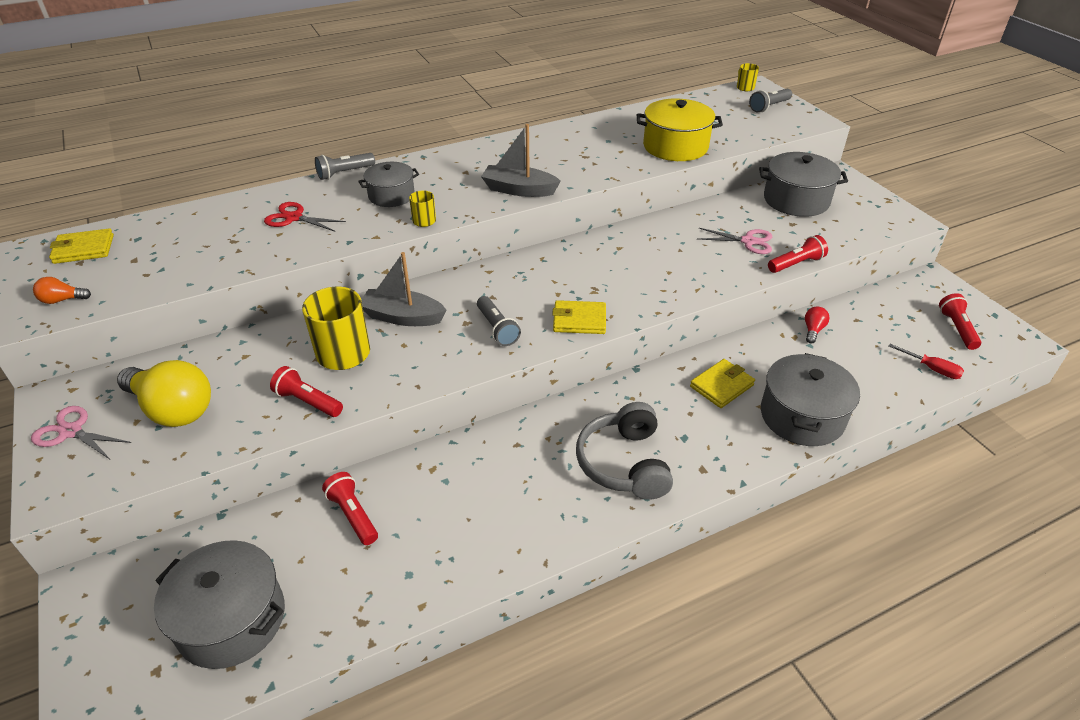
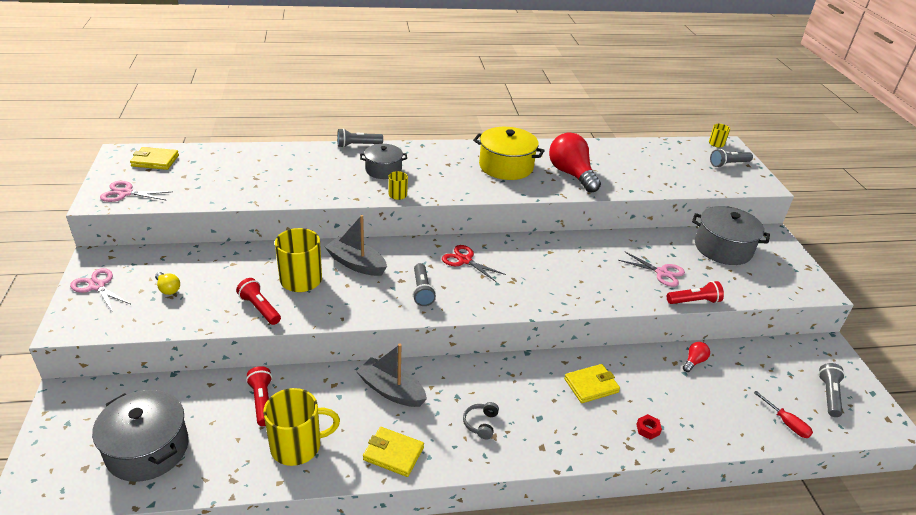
camera: 15 degrees right, 5 degrees down
orange light bulb [33,277,91,304] -> pink scissors [100,181,173,202]
yellow light bulb [117,360,211,427] -> yellow light bulb [155,272,180,295], size x0.44
red scissors [264,202,346,232] -> red scissors moved to [442,245,506,282]
grey boat [481,124,561,197] -> grey boat moved to [356,343,427,407]
yellow wallet [552,300,606,334] -> yellow wallet moved to [363,427,424,477]
grey headphones [576,402,673,500] -> grey headphones [463,402,499,439], size x0.46
yellow pot [637,98,723,161] -> yellow pot moved to [473,127,545,180]
grey pot [761,353,860,446] -> red nut [636,414,662,440]
red flashlight [939,293,981,350] -> grey flashlight [819,363,845,417]
none -> yellow mug [263,388,340,466]
none -> red light bulb [549,132,601,193]

